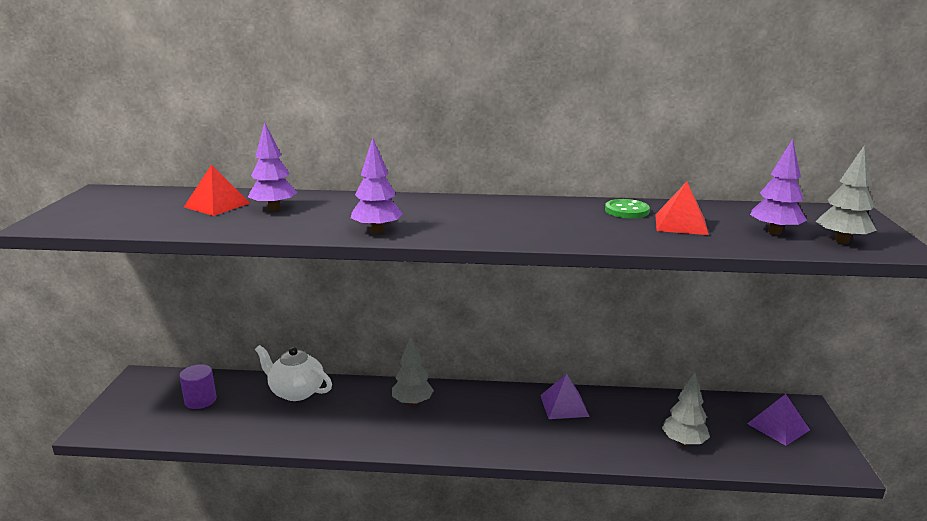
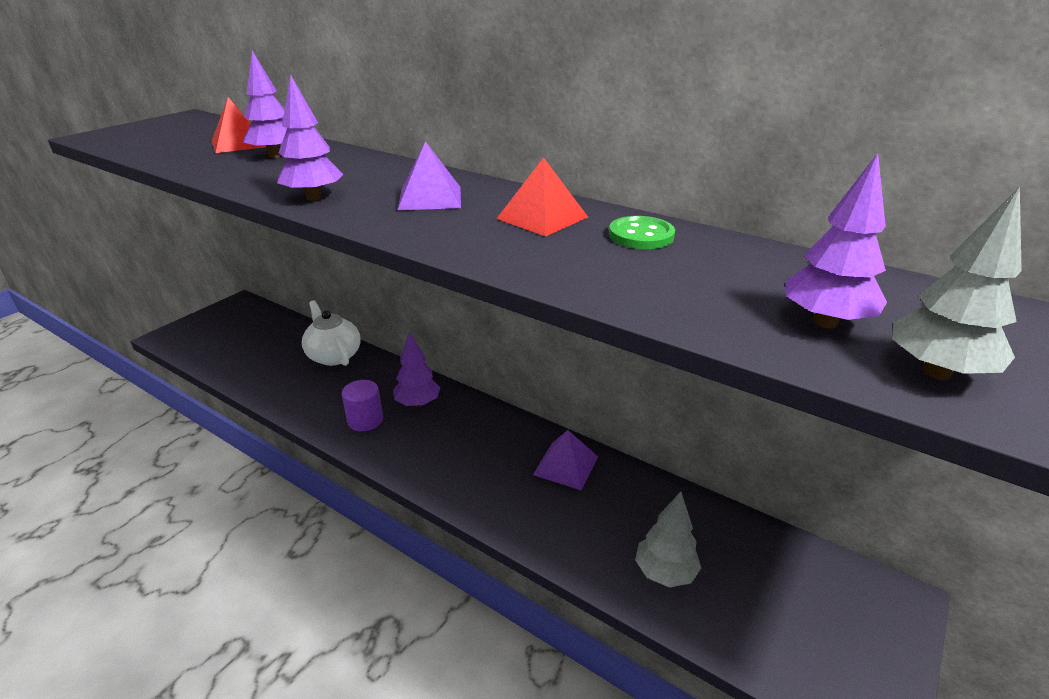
camera: 30 degrees right, 10 degrees up
purple cylinder [179,364,216,409] -> purple cylinder moved to [342,380,383,431]
grey tree [392,336,434,406] -> purple tree [393,331,440,407]
red pyramid [655,182,709,235] -> red pyramid moved to [496,157,588,236]
purple pyramid [747,394,810,446] -> purple pyramid moved to [398,141,461,210]

